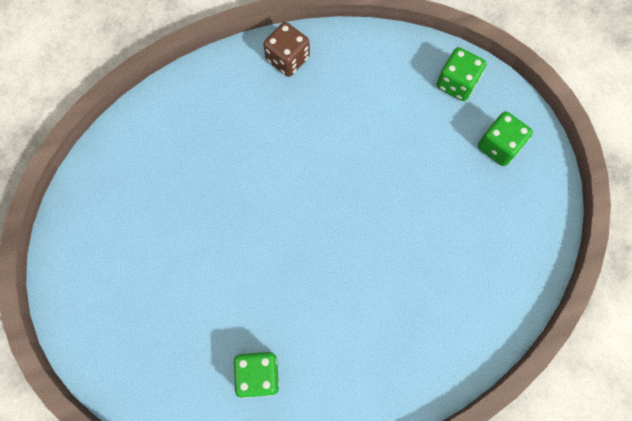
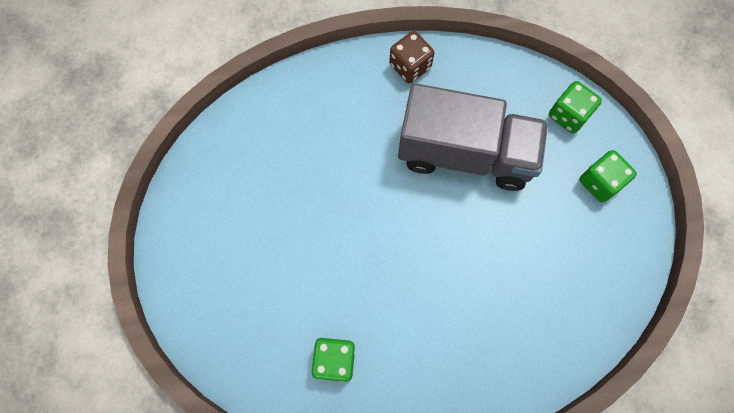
camera: 10 degrees right, 0 degrees up
none -> grey truck [398,83,548,191]

